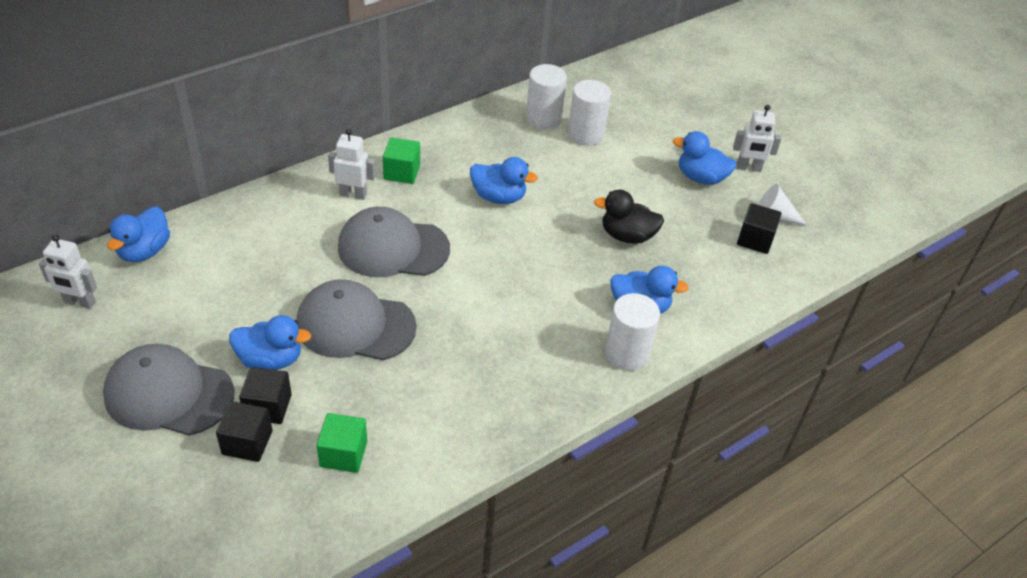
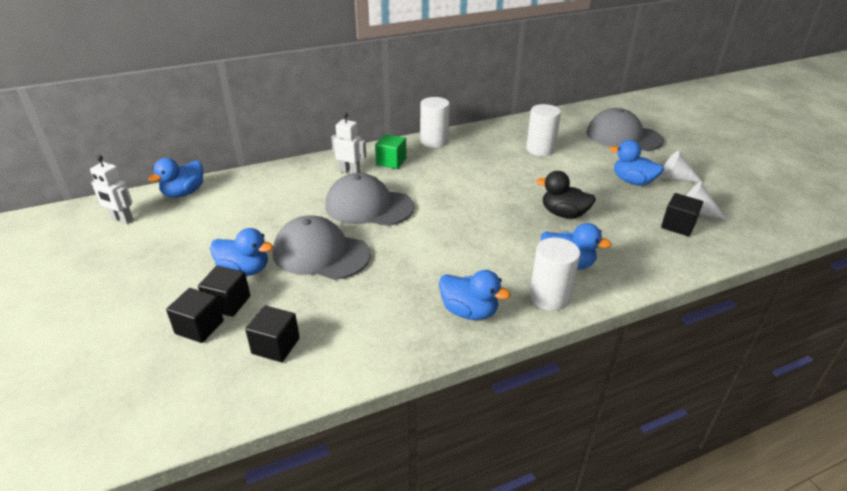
camera: 15 degrees right, 10 degrees down
grey cap [103,344,234,436] -> grey cap moved to [586,108,664,151]
green cube [316,413,367,473] -> black cube [245,306,300,362]
blue duck [470,157,538,204] -> blue duck moved to [439,270,510,320]
white cylinder [526,64,567,130] -> white cylinder moved to [420,97,450,148]
white robot [733,105,782,172] -> white cone [660,151,703,183]

